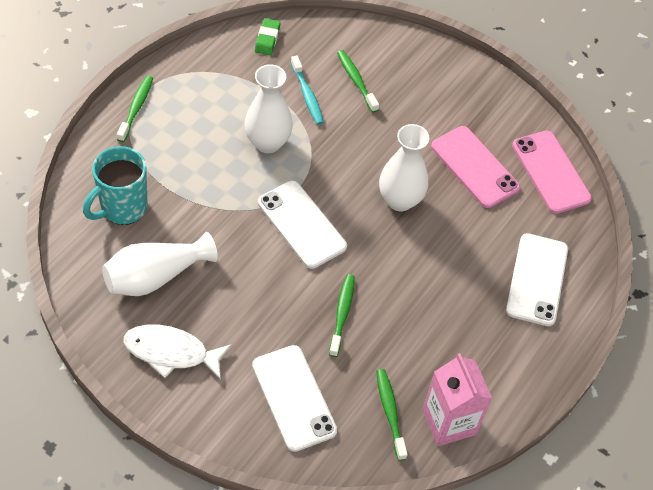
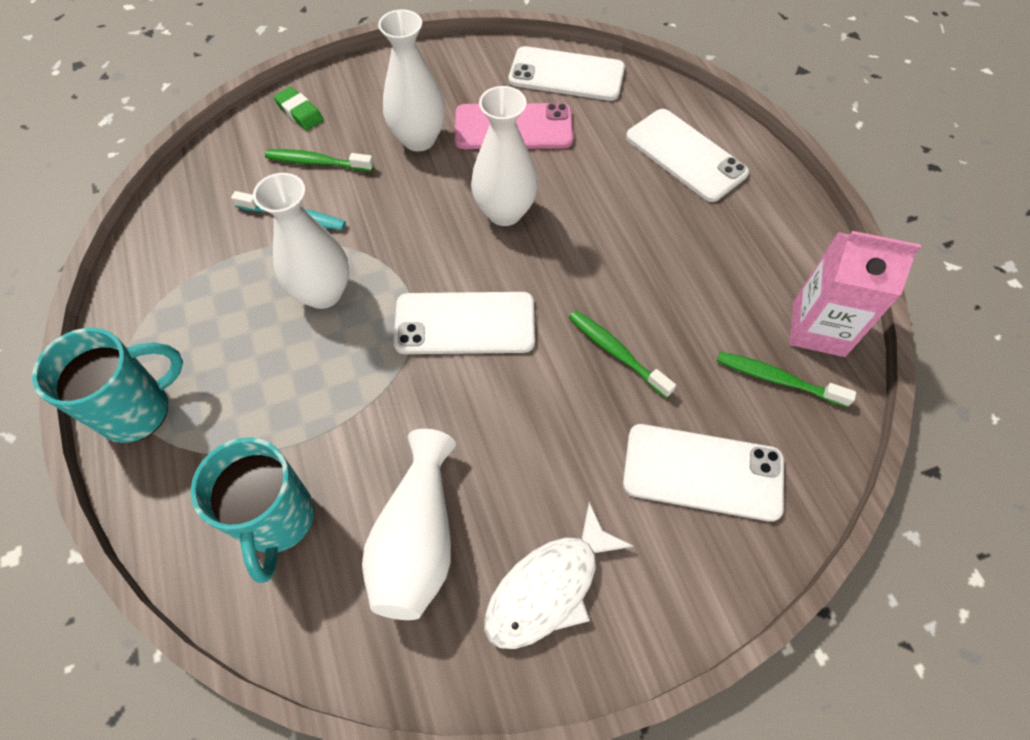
camera: 50 degrees left, 5 degrees up
green toothbrush [117,76,153,142] -> turquoise mug [32,328,183,443]
green eraser [255,18,280,55] -> green eraser moved to [274,87,324,130]
pink phone [512,130,592,214] -> white phone [509,46,625,101]
none -> white vase [378,9,445,151]

